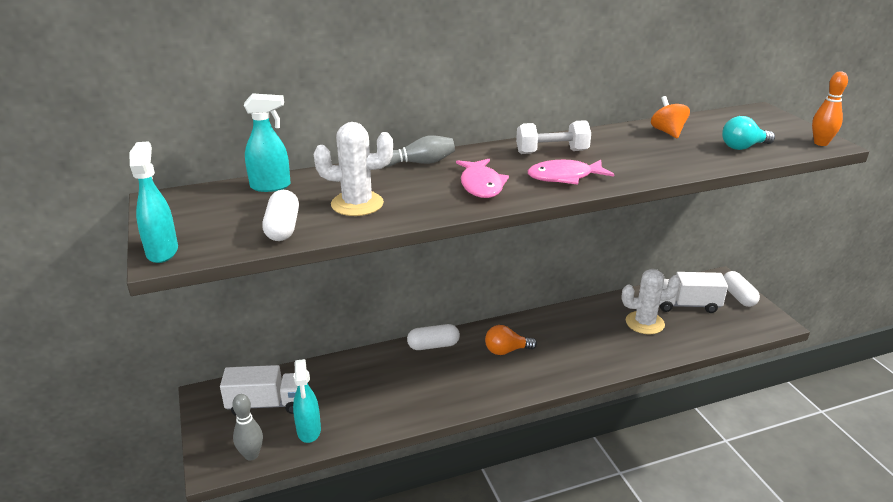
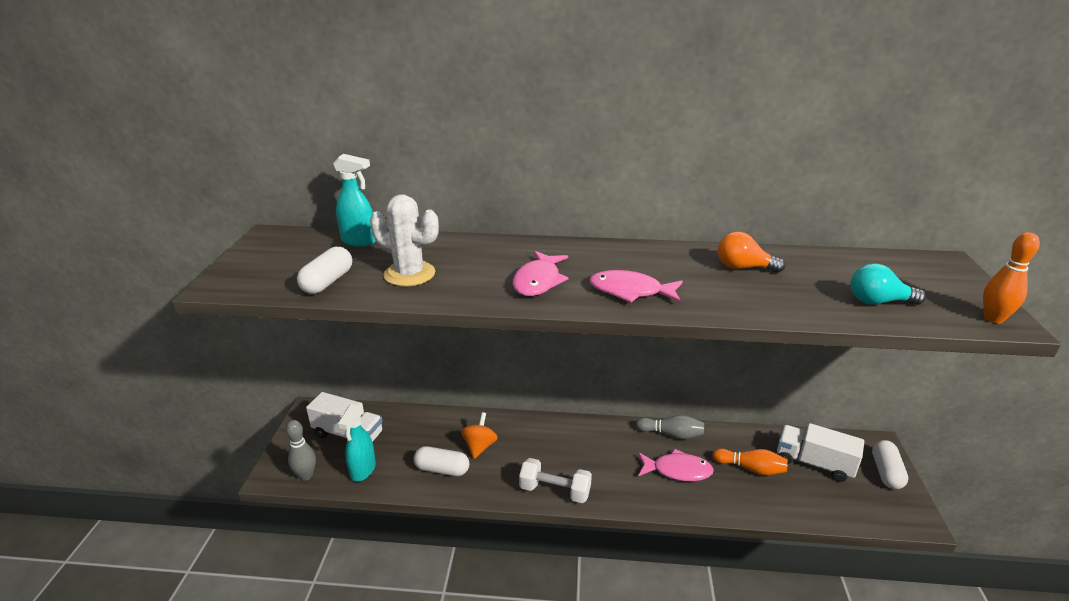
camera: 25 degrees right, 0 degrees up
turquoise spray bottle [129,141,178,263] -> none
grey bowling pin [385,135,455,167] -> grey bowling pin moved to [636,415,704,440]
white capsule [407,324,460,350] -> white capsule moved to [414,446,470,476]
orange light bulb [485,325,537,355] -> orange light bulb moved to [718,232,785,273]
white dumbbell [516,120,591,154] -> white dumbbell moved to [519,458,592,503]
white cactus [622,269,681,334] -> orange bowling pin [712,449,788,476]
orange spinning top [651,96,690,138] -> orange spinning top moved to [461,412,498,459]
none -> pink fish [638,449,714,481]

